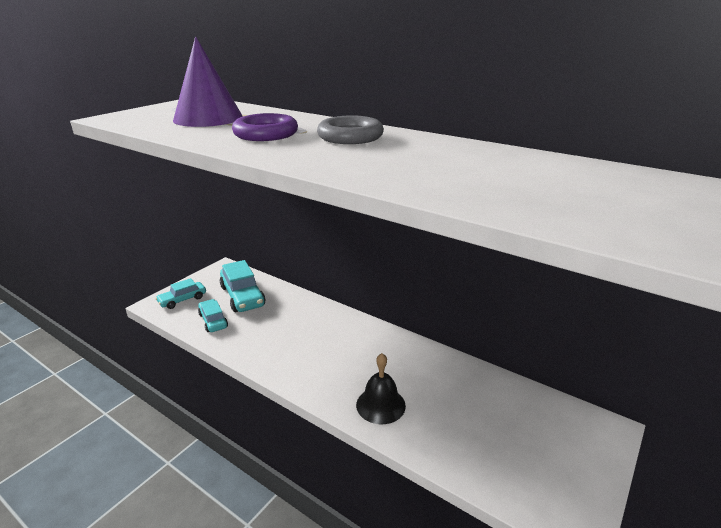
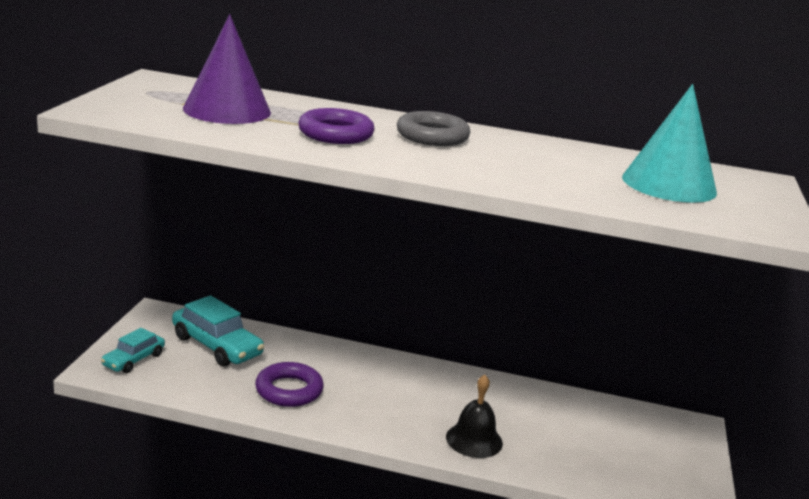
camera: 25 degrees left, 5 degrees down
turquoise car [198,299,228,332] -> none
none -> purple ring [255,362,324,407]
none -> turquoise cone [622,84,717,203]

